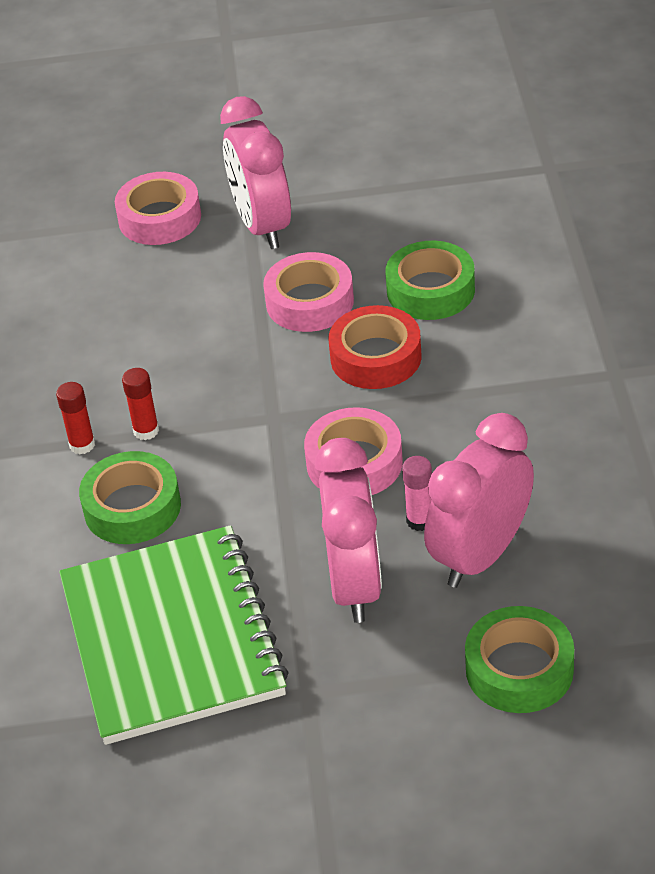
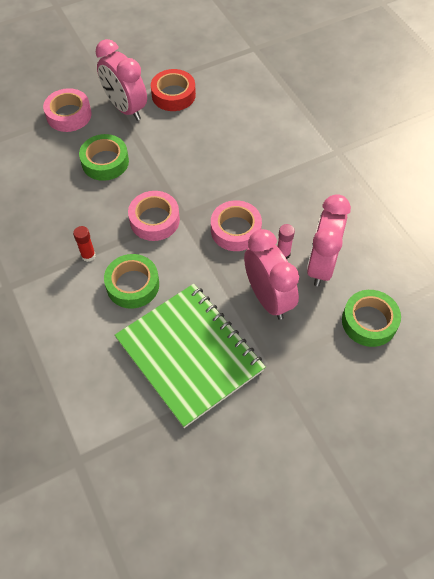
camera: 25 degrees left, 15 degrees up
red glue stick [122,368,159,440] -> none
pink tape [263,252,354,332] -> pink tape moved to [128,191,180,241]
red tape [329,305,422,389] -> red tape moved to [151,69,196,111]
green tape [385,241,475,320] -> green tape moved to [79,134,129,181]

